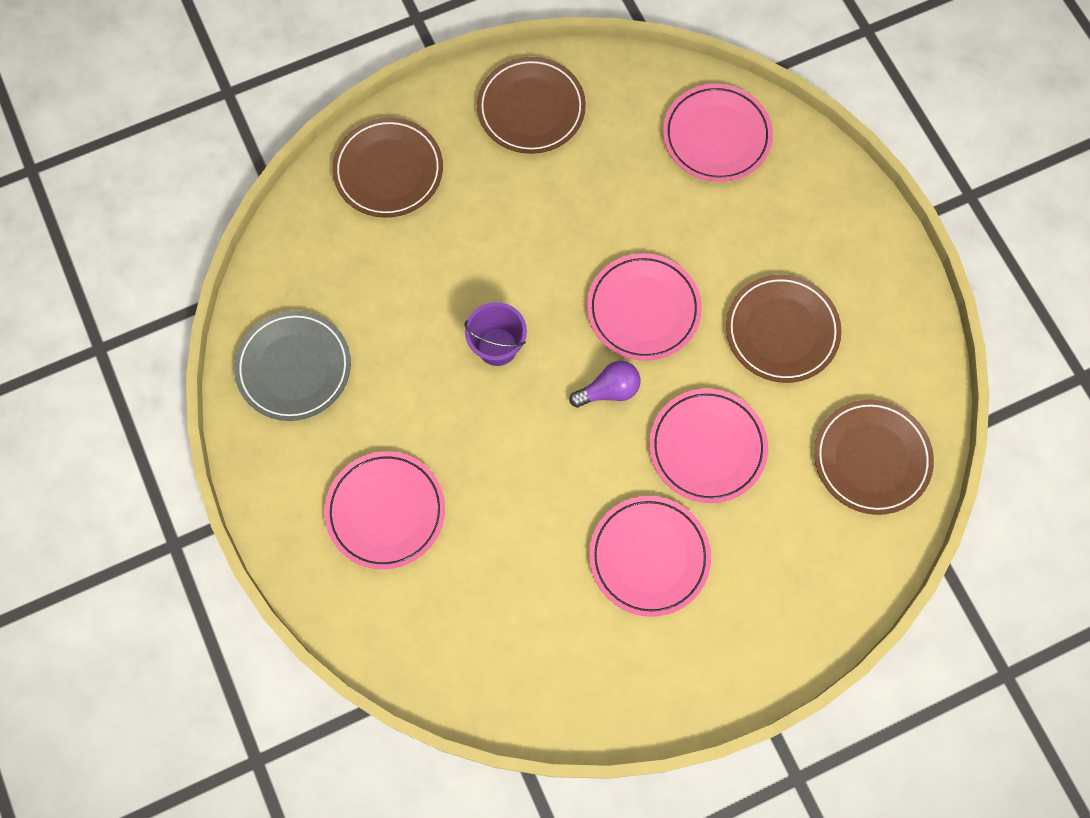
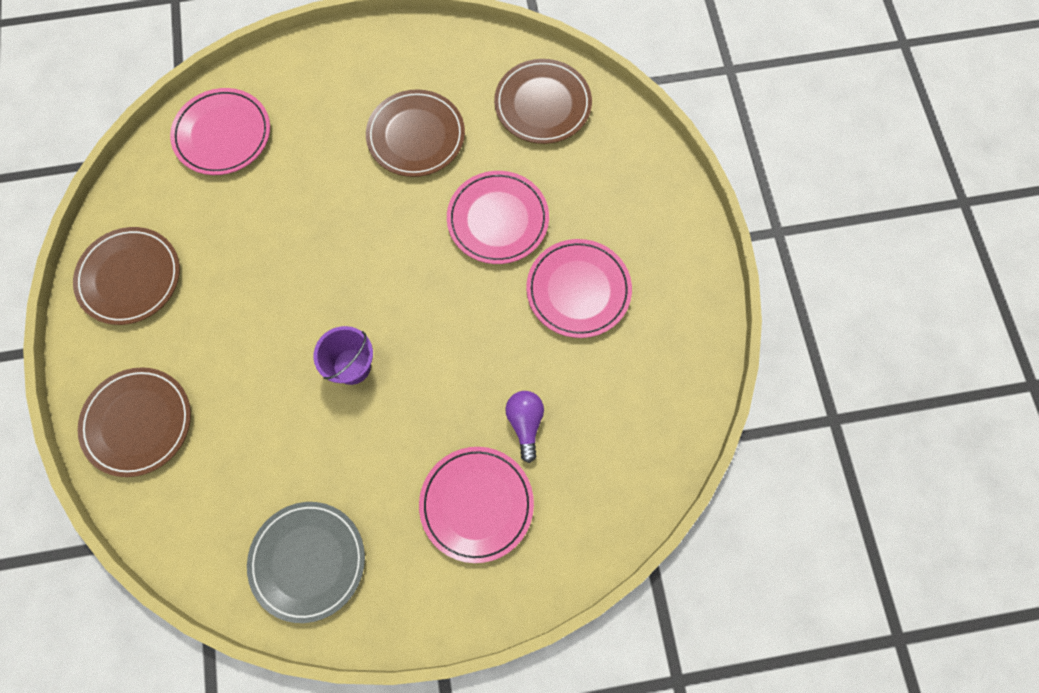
camera: 75 degrees left, 0 degrees up
purple light bulb [569,361,640,407] -> purple light bulb moved to [506,391,544,463]
pink plate [587,253,702,361] -> none

